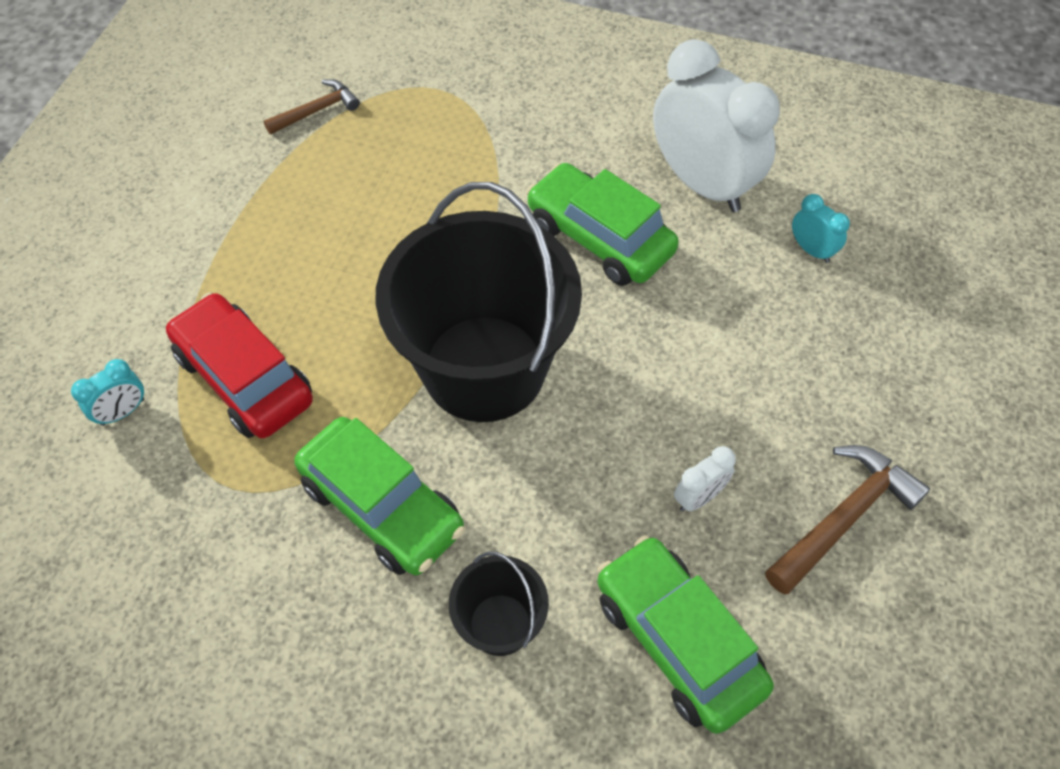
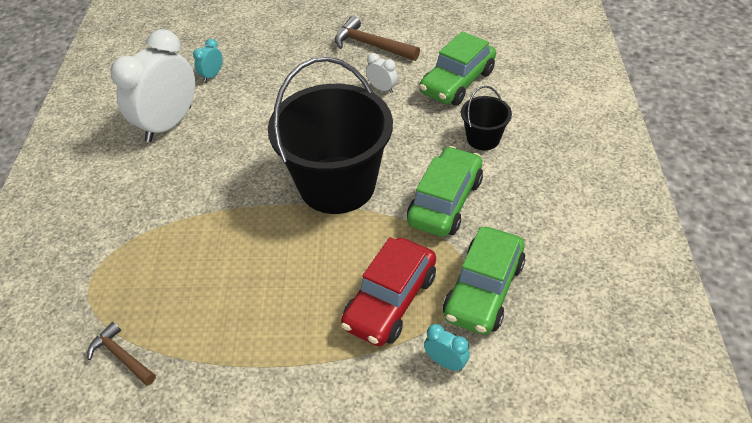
camera: 105 degrees left, 10 degrees down
green car [526,163,679,286] -> green car moved to [443,227,525,335]

